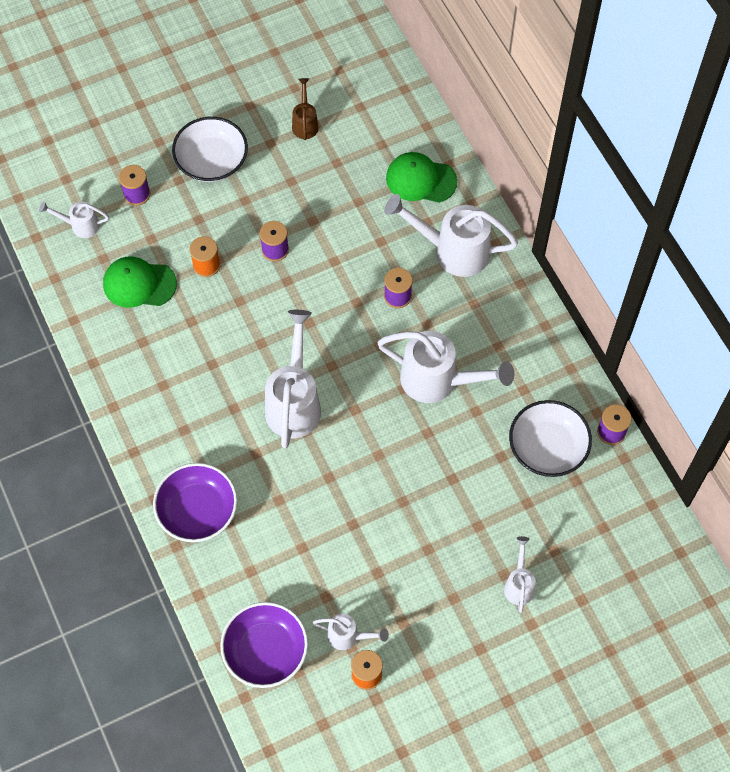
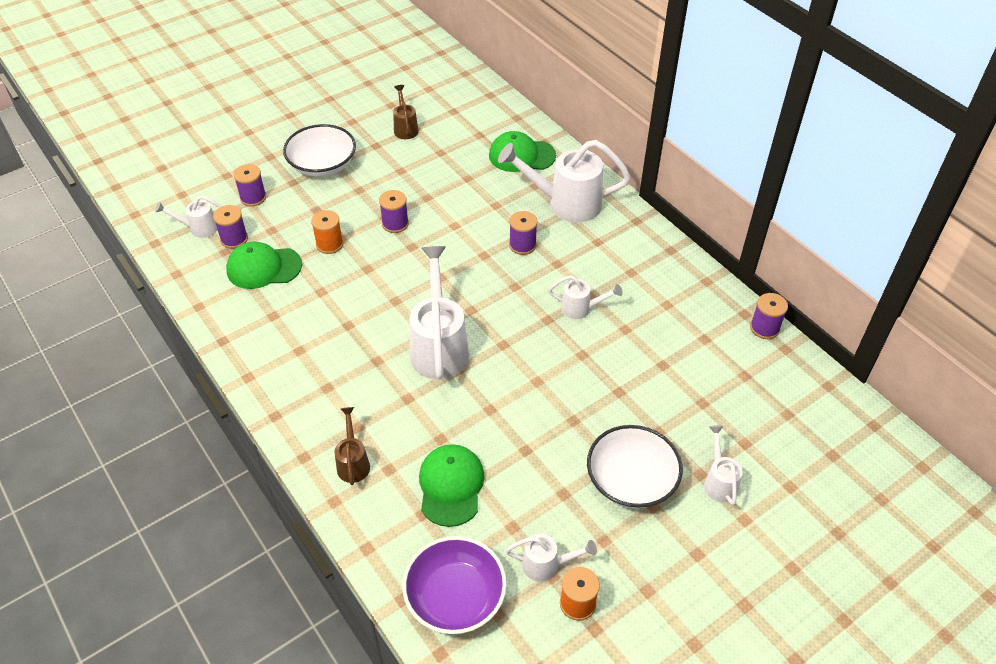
camera: 10 degrees left, 15 degrees down
purple bowl [153,463,237,542] -> brown watering can [335,407,370,485]
white watering can [377,331,514,403] -> white watering can [548,275,623,319], size x0.51
white bowl [509,400,592,477] -> white bowl moved to [587,425,683,508]
none -> purple spool [213,205,248,249]
none -> green cap [419,444,485,527]

